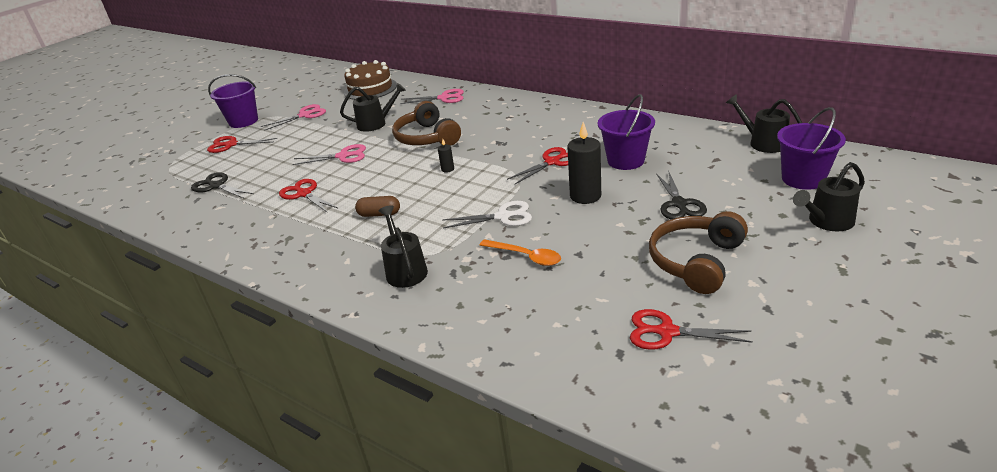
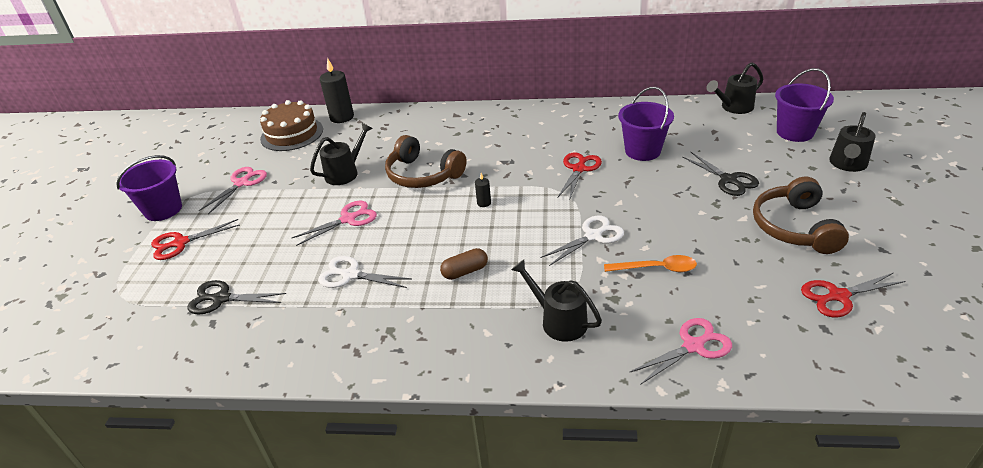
camera: 30 degrees left, 5 degrees up
red scissors [279,179,338,213] -> white scissors [318,256,412,288]
pink scissors [401,89,464,104] -> pink scissors moved to [629,318,732,385]
black candle [567,122,601,204] -> black candle moved to [320,58,354,123]
black watering can [726,94,802,153] -> black watering can turned 45 degrees counterclockwise [706,62,763,114]

